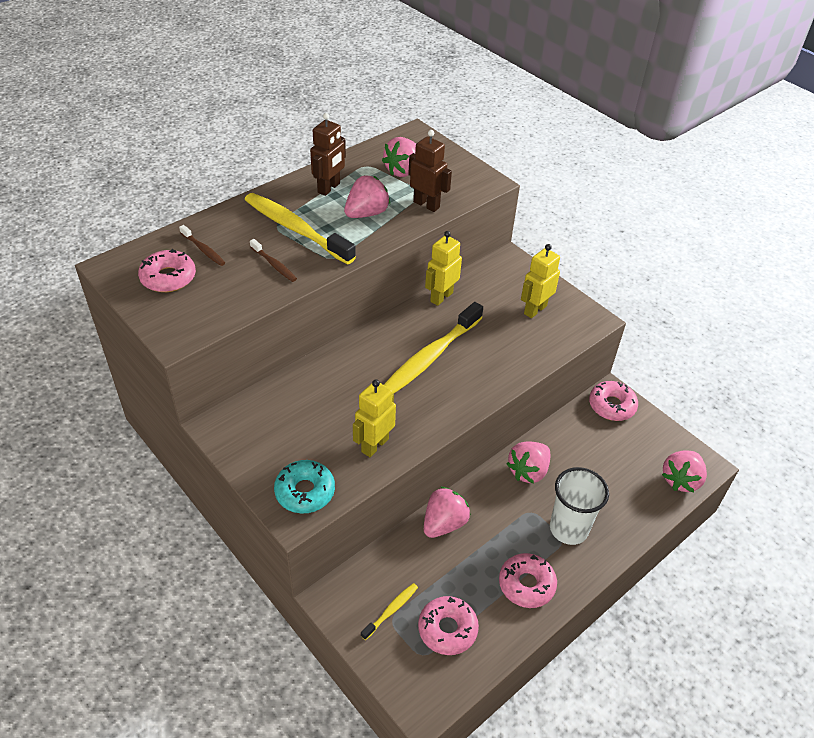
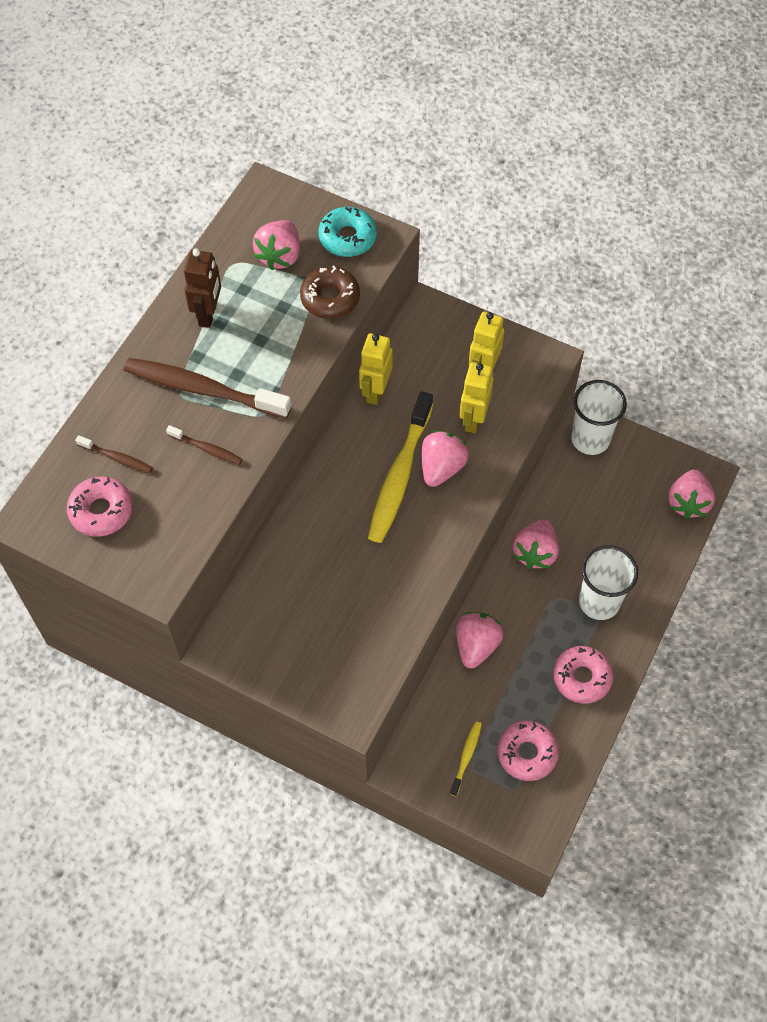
camera: 20 degrees left, 15 degrees up
yellow toothbrush [245,193,356,265] -> brown toothbrush [124,358,291,419]
turquoise donut [274,460,335,514] -> turquoise donut moved to [319,207,377,257]
pink strawberry [344,175,390,218] -> pink strawberry moved to [422,431,469,487]
yellow robot [353,379,396,457] -> yellow robot moved to [459,362,493,433]
brown robot [408,130,452,212] -> brown donut [300,266,360,319]
pink donut [589,381,638,421] -> white cup [571,380,627,455]

